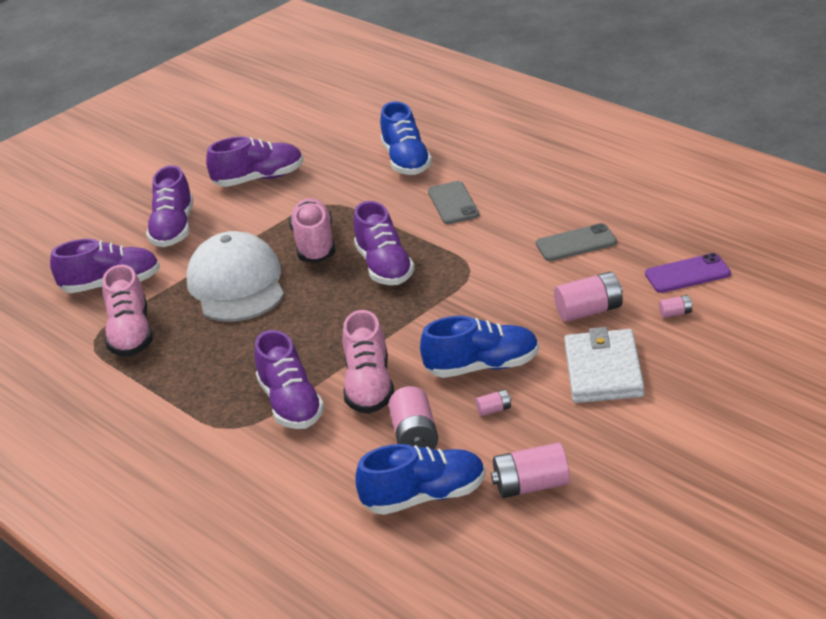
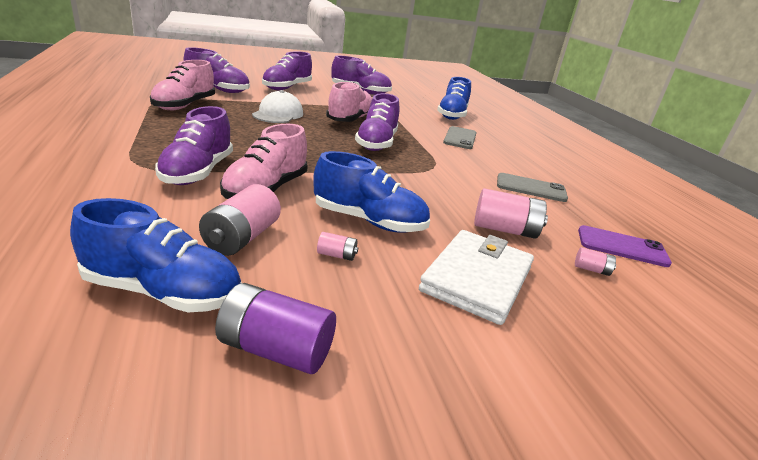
camera: 20 degrees right, 5 degrees down
white cap [186,231,284,322] -> white cap [252,90,303,123], size x0.62
pink battery [491,442,570,498] -> purple battery [215,283,336,374]

